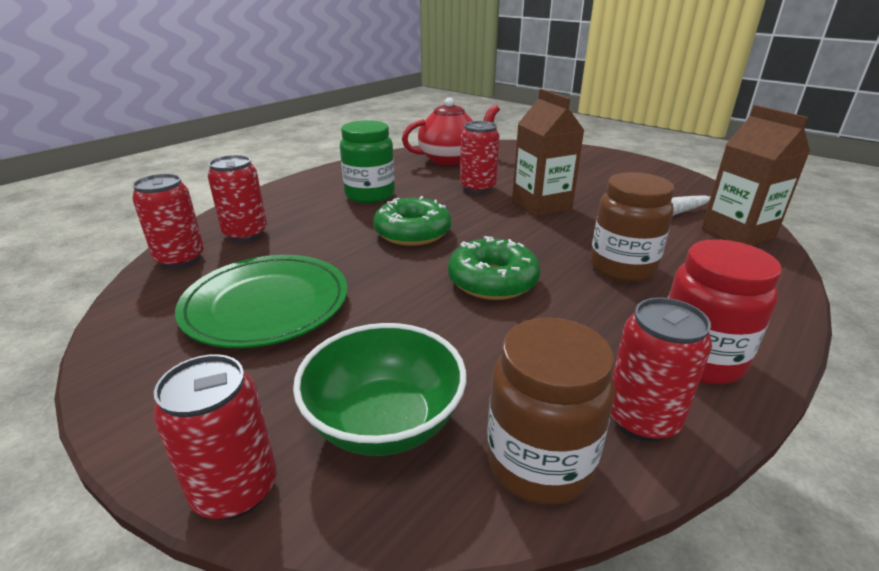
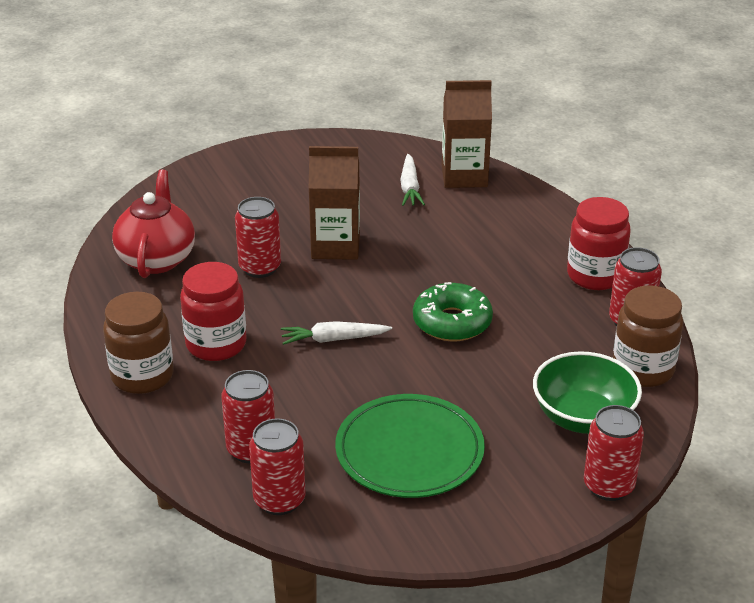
camera: 65 degrees left, 5 degrees up
green jar [340,120,395,203] -> red jar [180,262,247,361]
green donut [373,196,451,246] -> white carrot [281,321,392,345]
brown jar [590,172,675,282] -> brown jar moved to [103,292,174,394]

